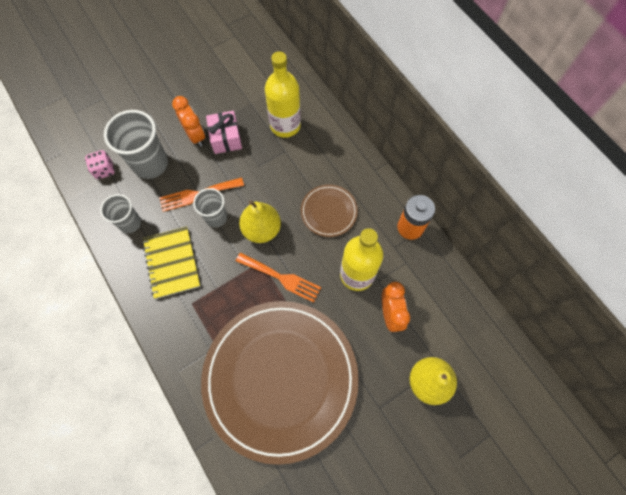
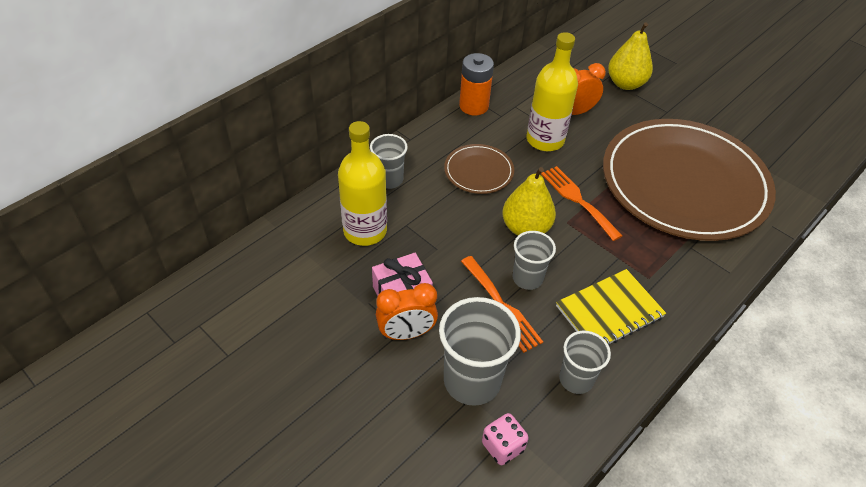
camera: 105 degrees left, 20 degrees down
orange clock [172,96,205,147] -> orange clock turned 150 degrees counterclockwise [376,283,438,340]
orange fork [236,253,321,303] -> orange fork turned 45 degrees counterclockwise [541,166,623,241]
none -> grey cup [370,134,408,189]

